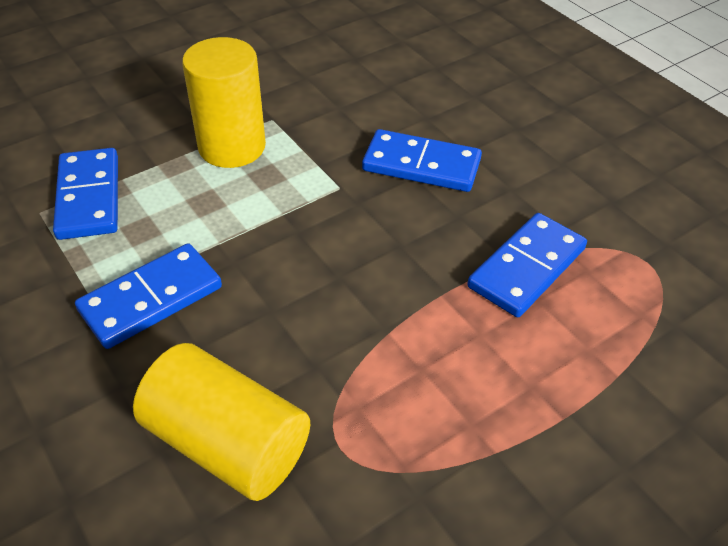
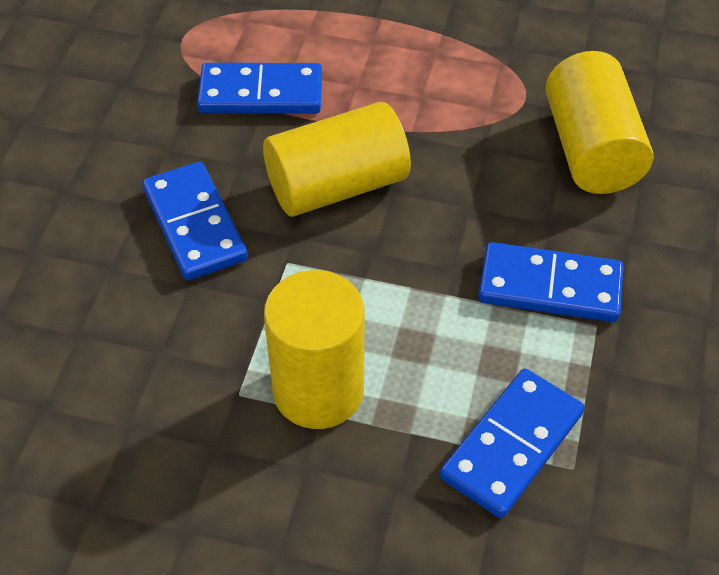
camera: 130 degrees left, 5 degrees up
none -> yellow cylinder [263,102,411,217]

